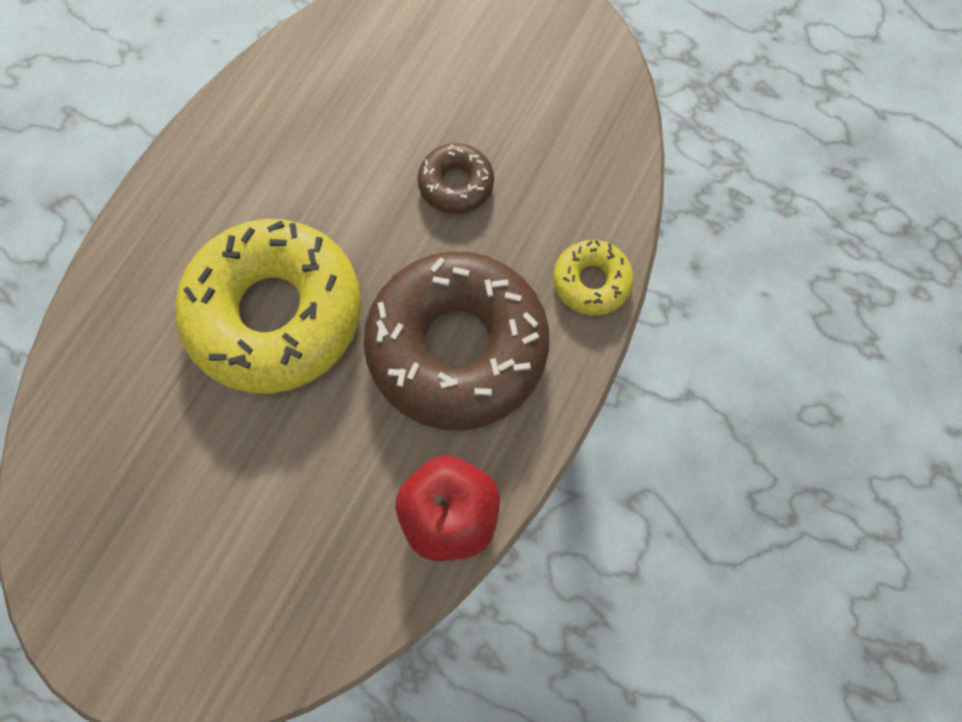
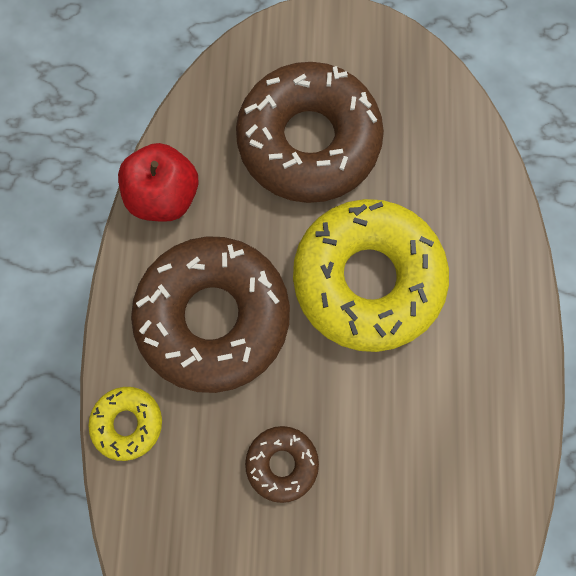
camera: 155 degrees right, 5 degrees up
none -> brown donut [236,62,384,203]

